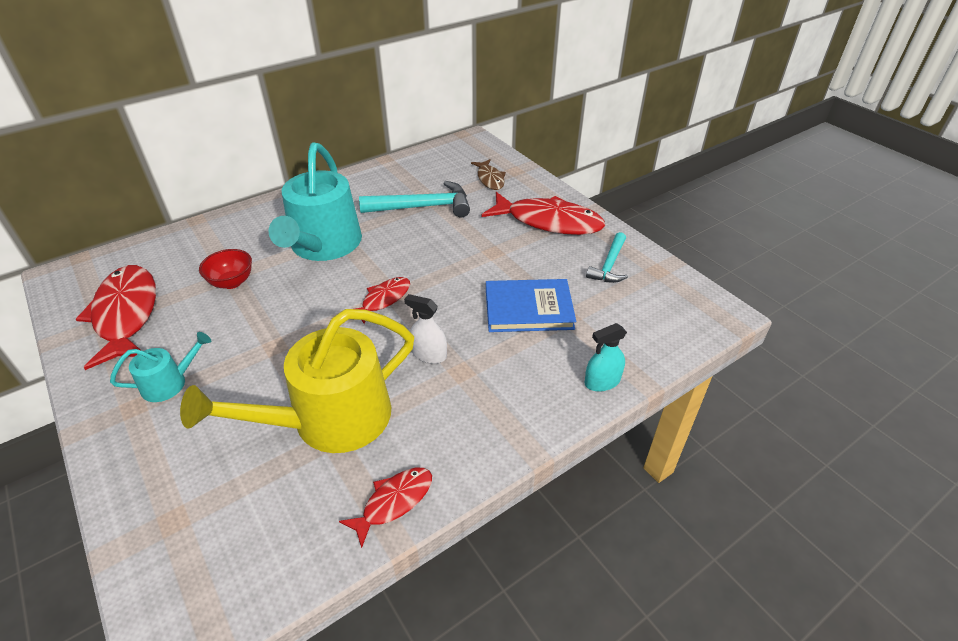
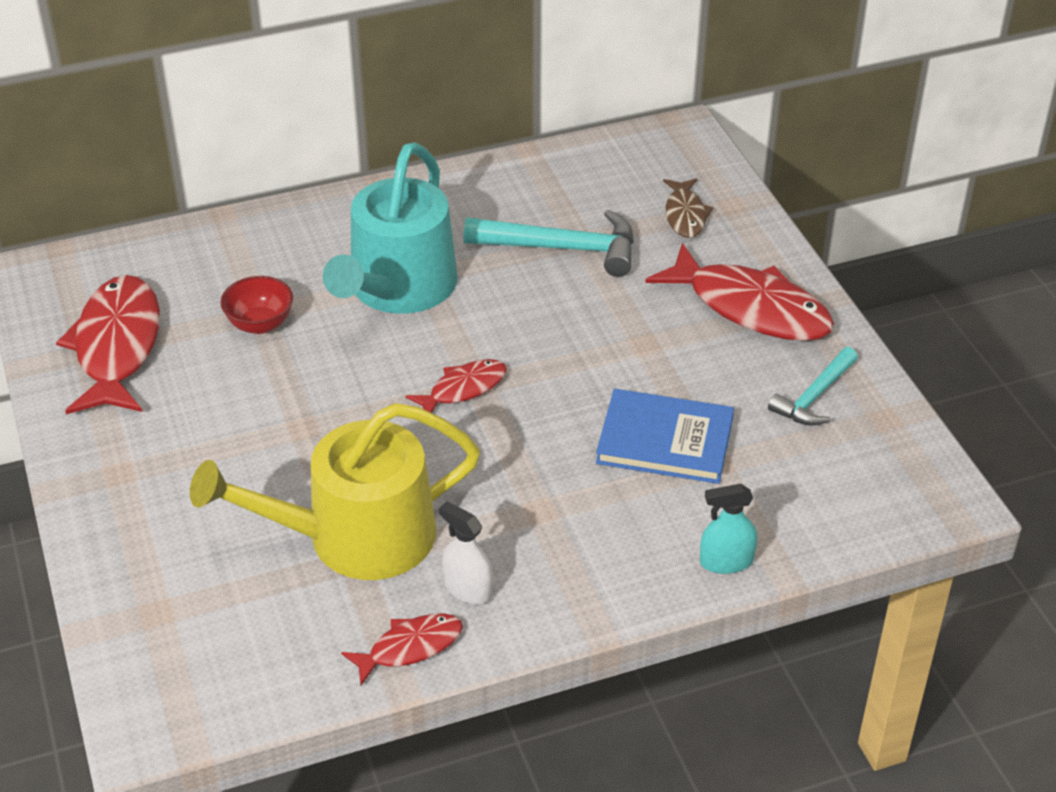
camera: 15 degrees right, 0 degrees up
turquoise watering can [110,332,211,402] -> none
white spray bottle [404,294,447,364] -> white spray bottle moved to [439,501,493,604]

